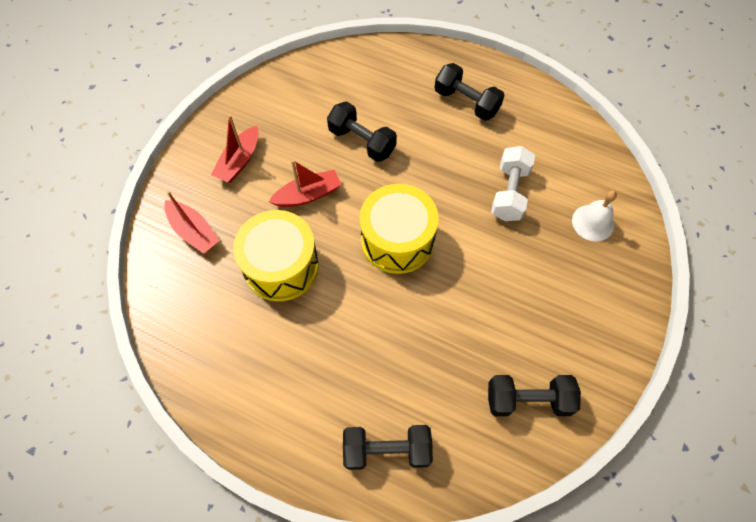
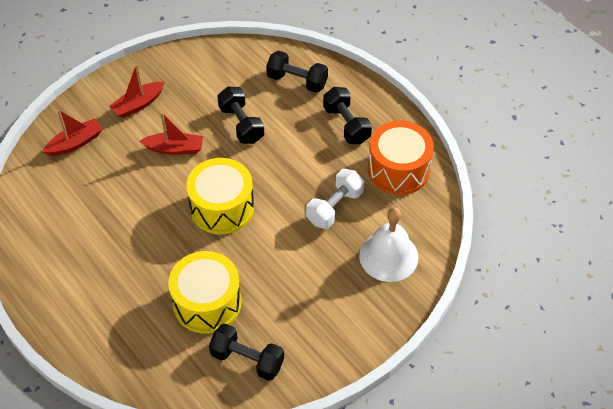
camera: 25 degrees right, 10 degrees down
red boat [164,191,220,254] -> red boat turned 105 degrees counterclockwise [42,110,102,156]
yellow drum [233,210,319,301] -> yellow drum moved to [168,251,242,333]
black dumbbell [343,425,433,470] -> black dumbbell moved to [266,51,328,93]
white bell [572,190,617,241] -> white bell [359,208,419,282], size x1.55
none -> orange drum [368,120,434,195]

